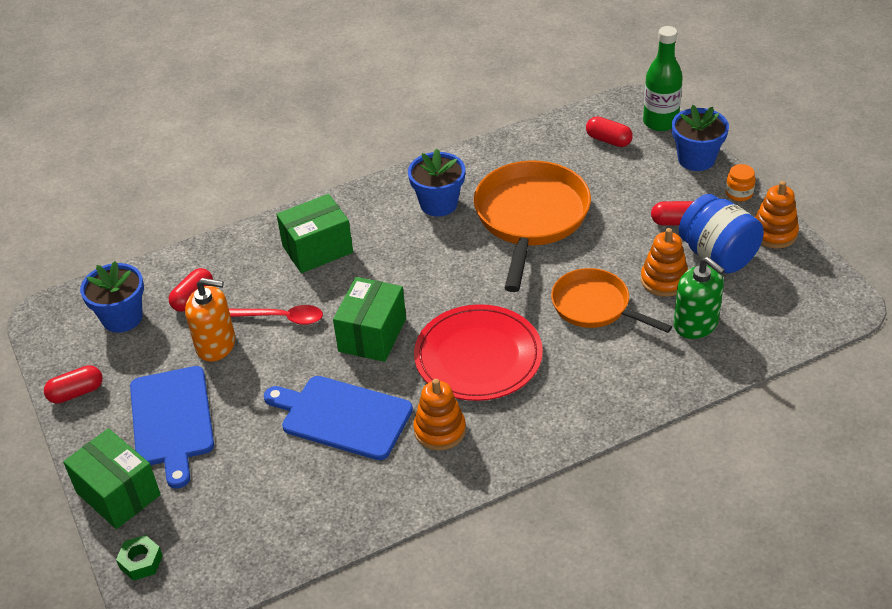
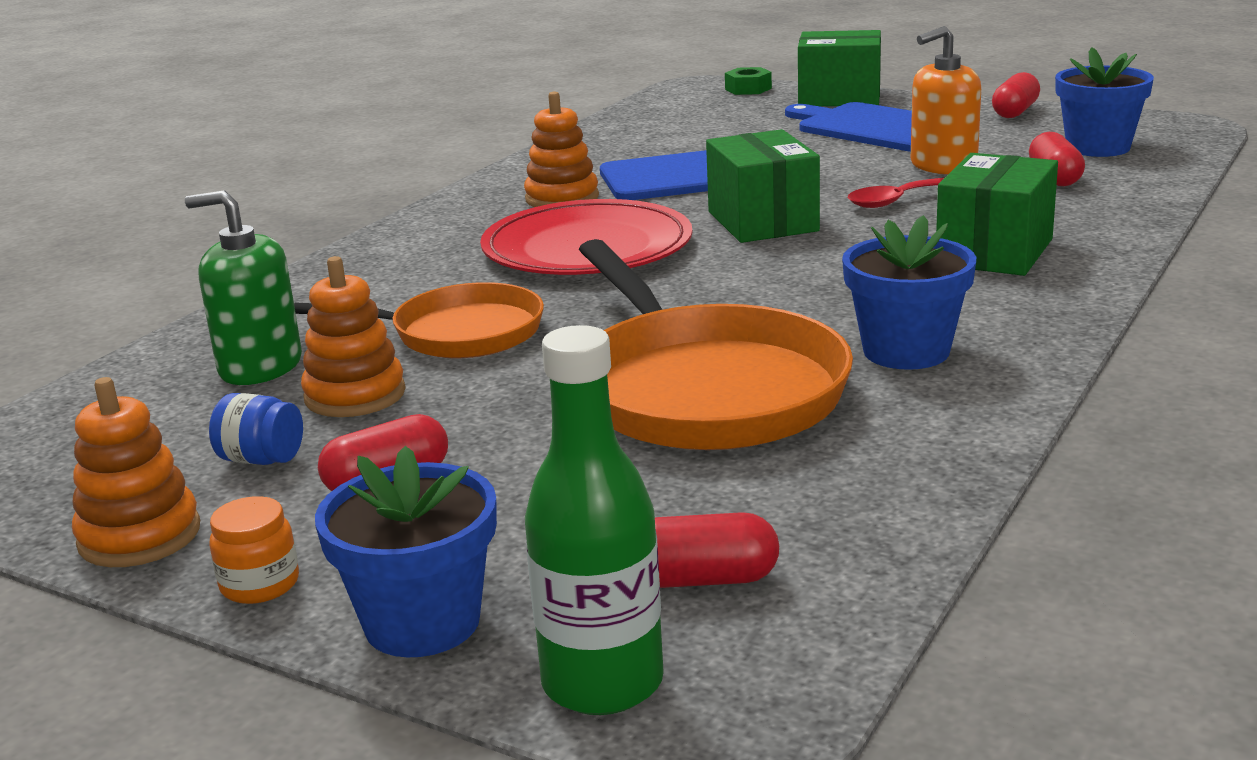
camera: 145 degrees right, 20 degrees down
blue jar [679,194,764,274] -> blue jar [209,393,303,465], size x0.47

